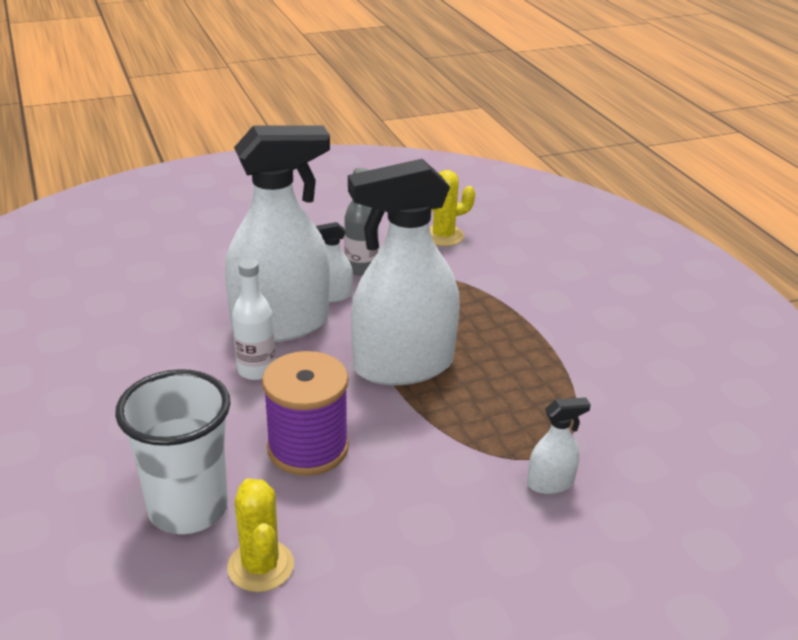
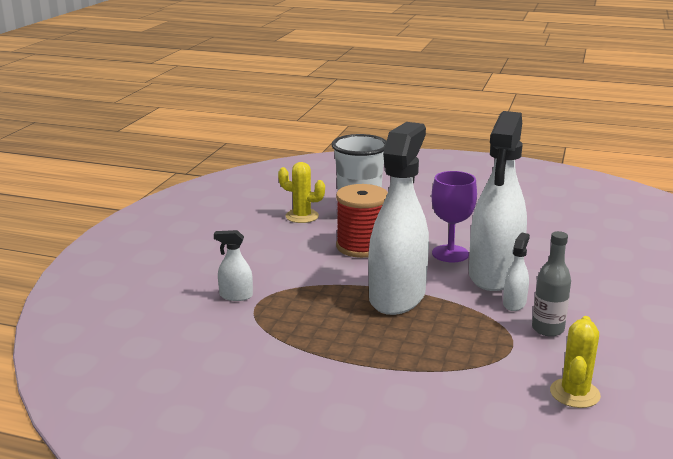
camera: 130 degrees right, 10 degrees down
white bottle [232,259,275,380] -> purple goblet [432,171,477,262]
purple spool [262,351,349,476] -> red spool [336,184,388,258]
white spray bottle [527,397,591,494] -> white spray bottle turned 75 degrees clockwise [214,230,253,301]

